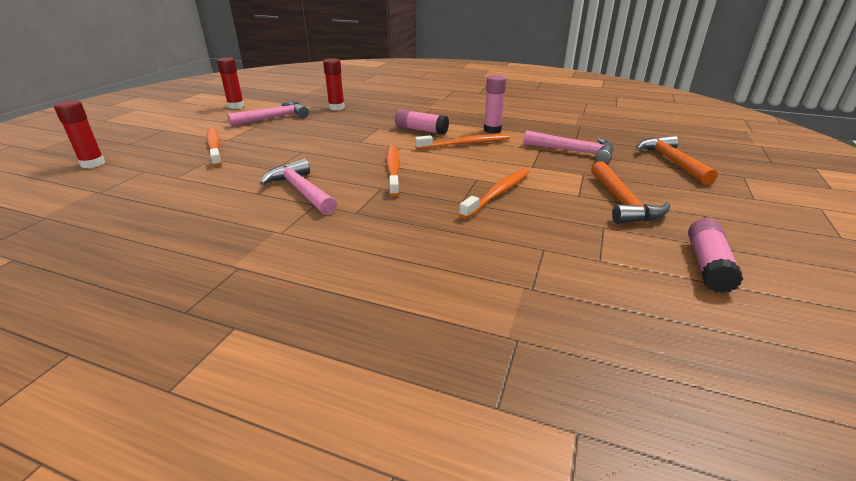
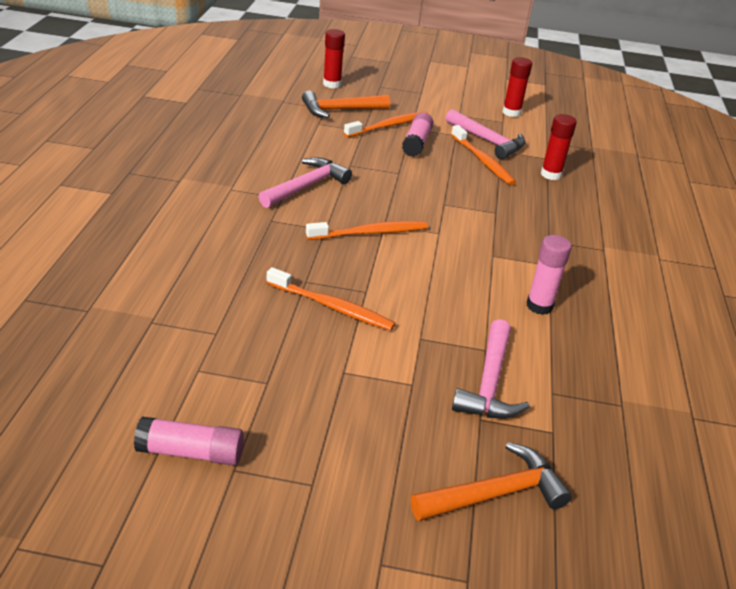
camera: 75 degrees right, 5 degrees up
pink glue stick [395,109,449,135] -> pink glue stick moved to [402,113,434,157]
orange toothbrush [415,134,509,150] -> orange toothbrush moved to [451,125,516,185]
orange hammer [591,161,670,224] -> orange hammer moved to [302,91,390,118]

